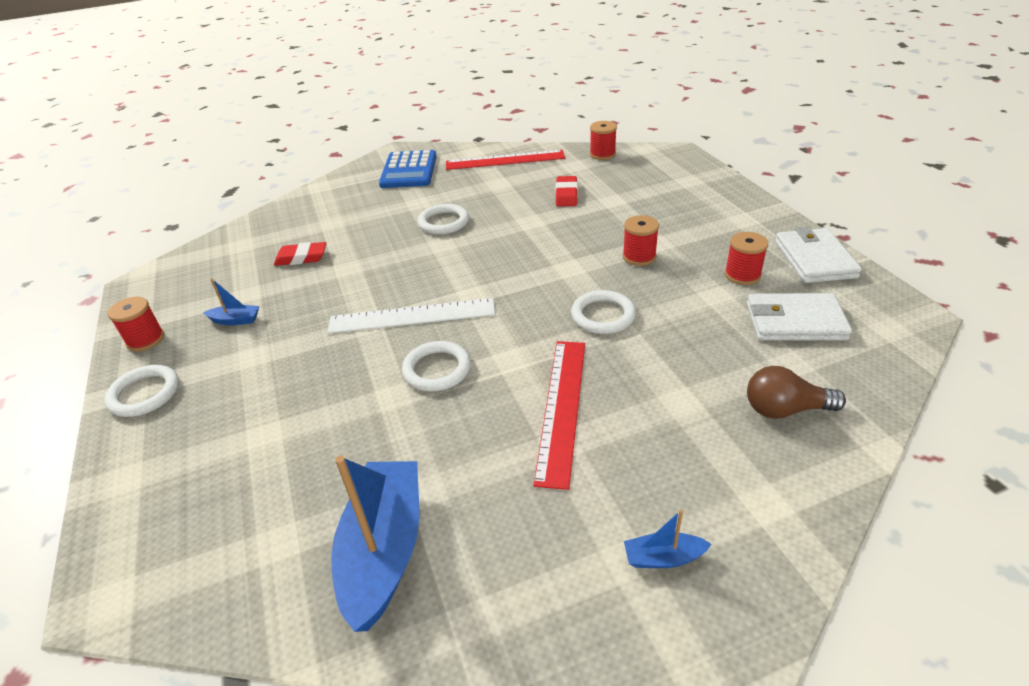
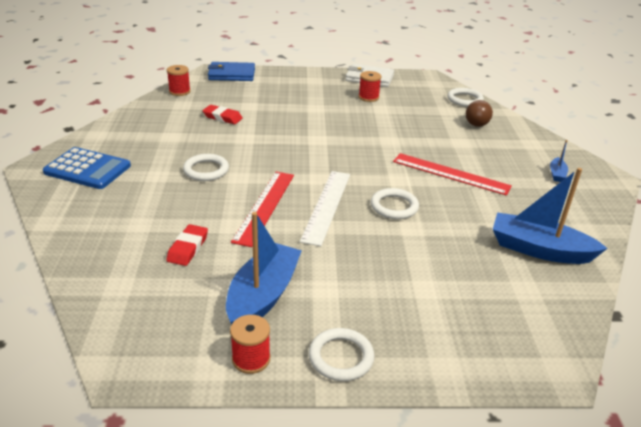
camera: 75 degrees left, 5 degrees down
blue boat [203,278,259,325] -> blue boat [226,212,302,324], size x2.24
red ruler [446,150,565,170] -> red ruler moved to [231,172,294,247]
white ring [571,290,636,334] -> white ring moved to [447,88,484,107]
red spool [623,215,659,266] -> none
white wallet [747,293,852,340] -> none
none -> blue wallet [208,62,255,81]

